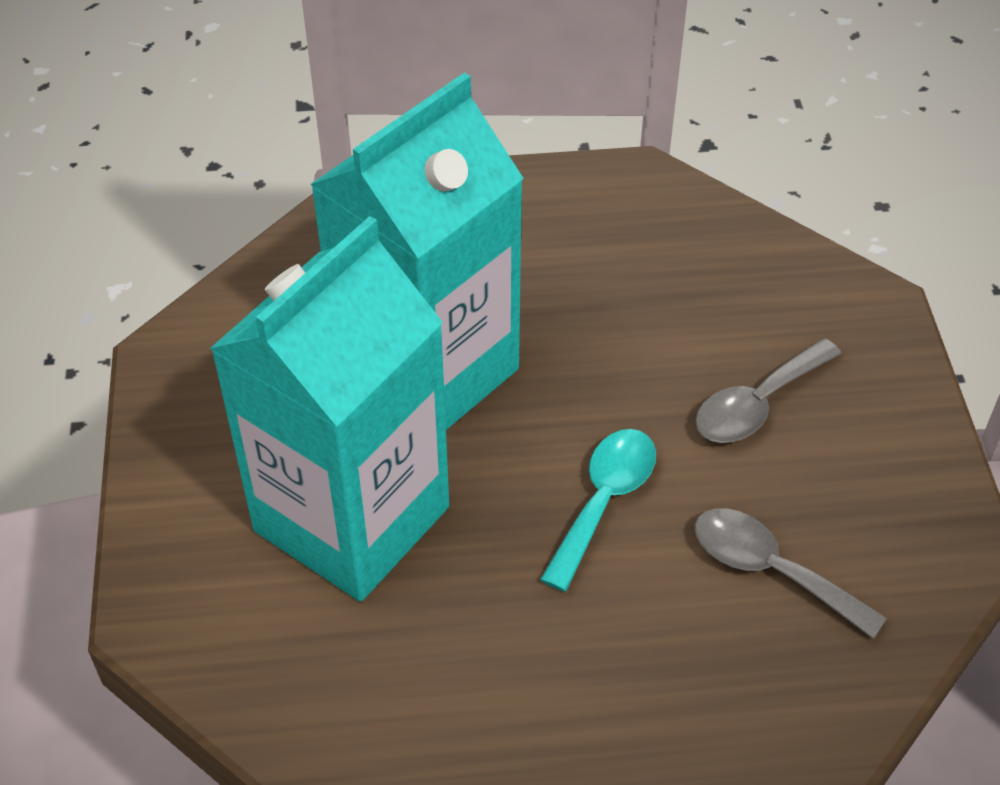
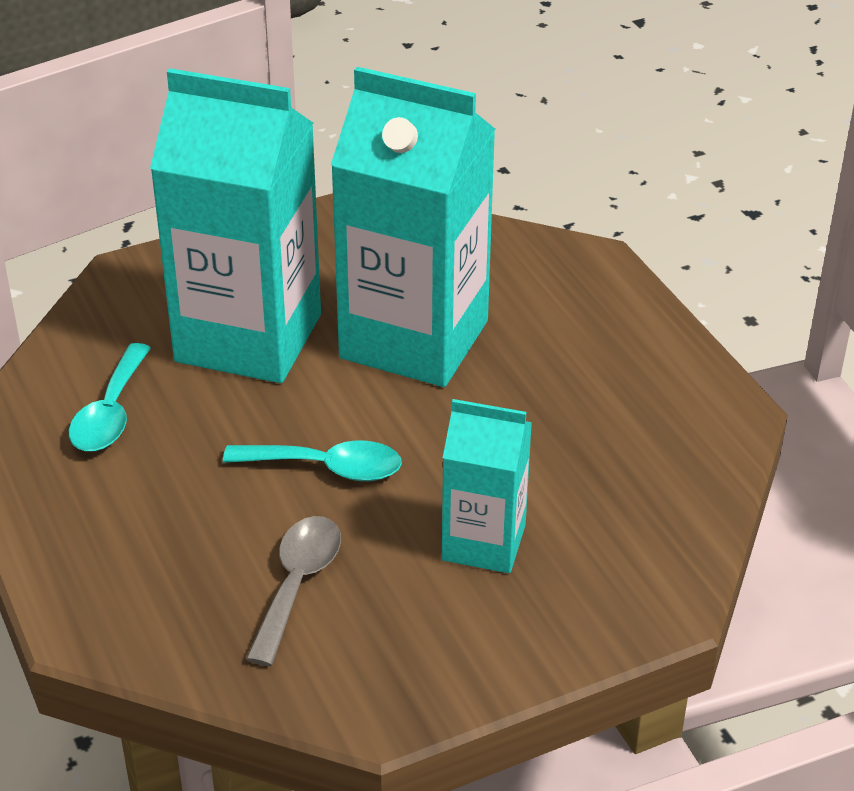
camera: 70 degrees right, 10 degrees down
grey spoon [696,338,842,443] -> turquoise carton [442,399,532,573]
none -> turquoise spoon [69,343,151,451]

